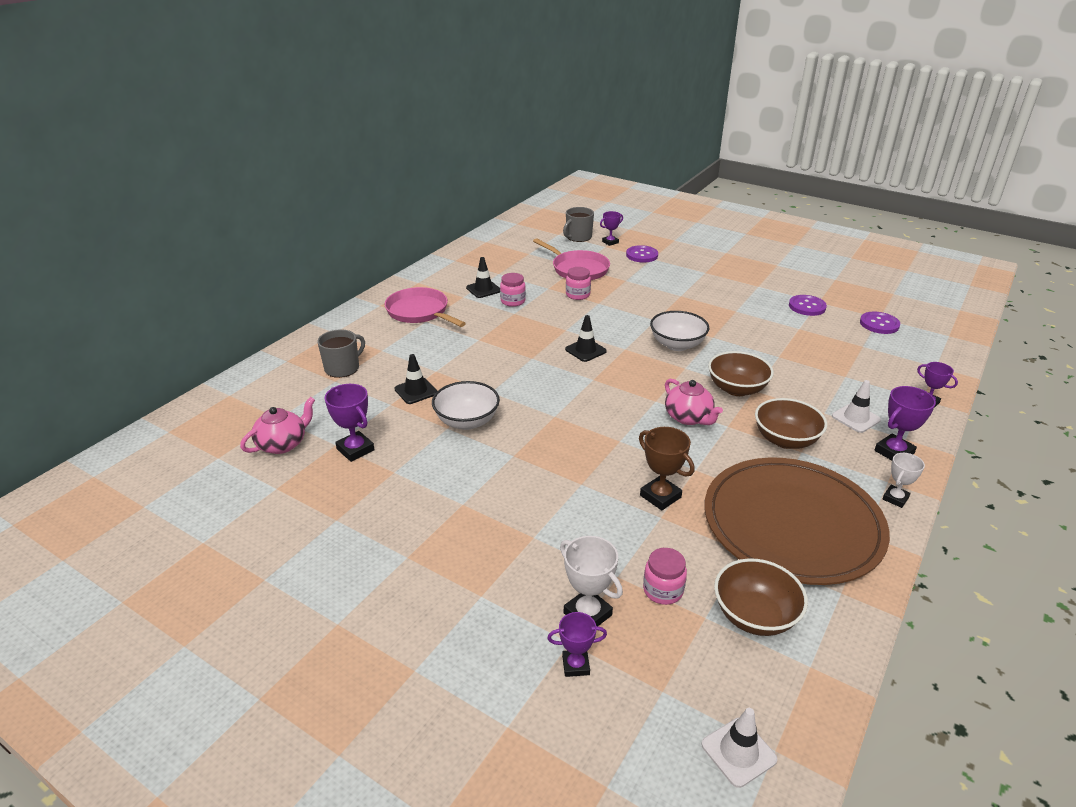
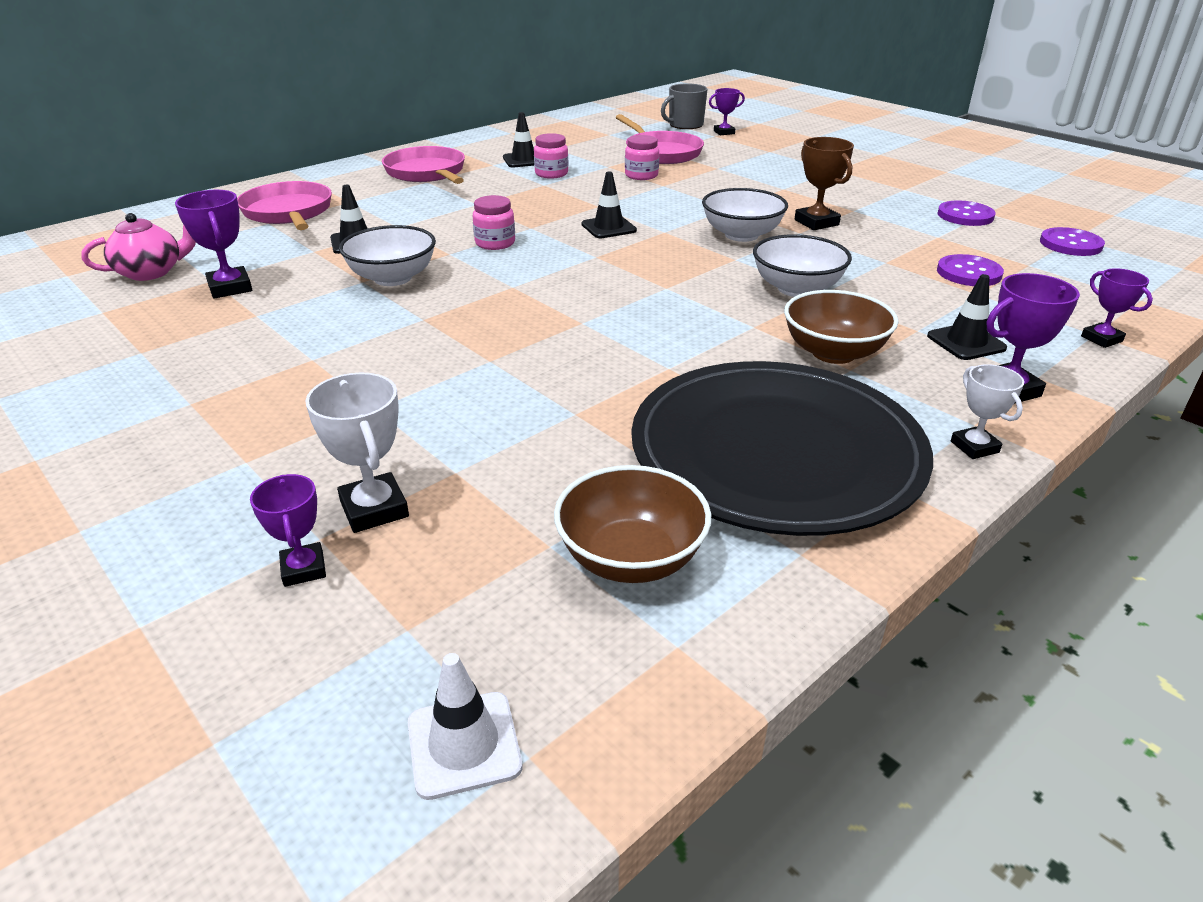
camera: 15 degrees right, 0 degrees up
grey mug [317,329,365,378] -> pink pan [237,181,332,230]
purple trophy [547,612,607,677] -> purple trophy turned 60 degrees clockwise [250,474,326,587]
purple button [626,245,658,263] -> purple button moved to [937,254,1004,286]
brown trophy [639,427,695,510] -> brown trophy moved to [795,137,854,230]
pink jar [643,548,687,605] -> pink jar moved to [473,195,515,250]
pink teapot [665,379,723,425] -> none
brown plate [704,457,890,585] -> black plate [631,361,933,536]
brown bowl [708,351,774,396] -> white bowl [753,234,852,297]
white traffic cone [832,380,881,433] -> black traffic cone [927,274,1007,360]
white trophy [882,453,925,508] -> white trophy turned 75 degrees counterclockwise [951,364,1024,459]

